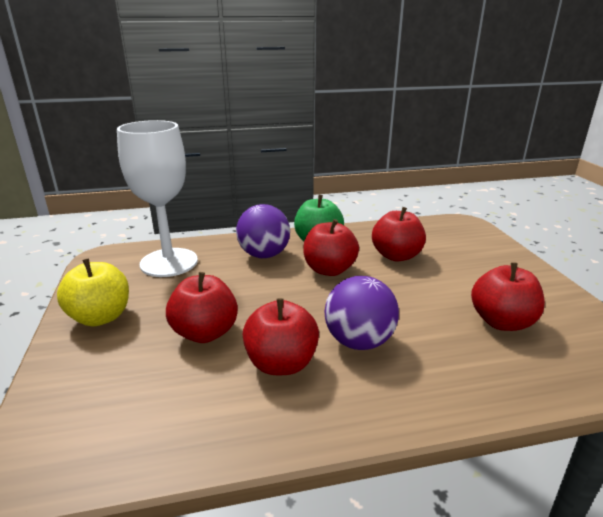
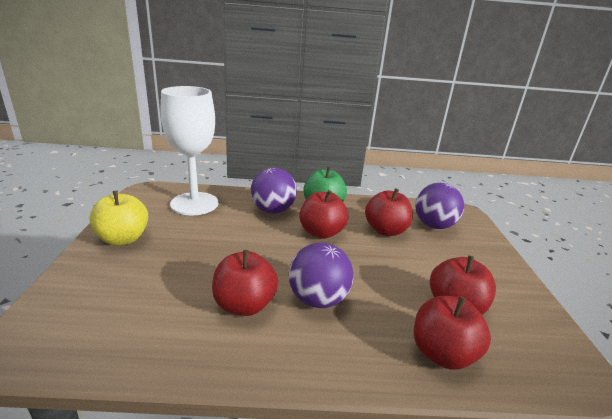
camera: 10 degrees right, 0 degrees up
red apple [166,272,238,343] -> red apple moved to [414,296,491,370]
none -> purple ball [415,183,464,229]

